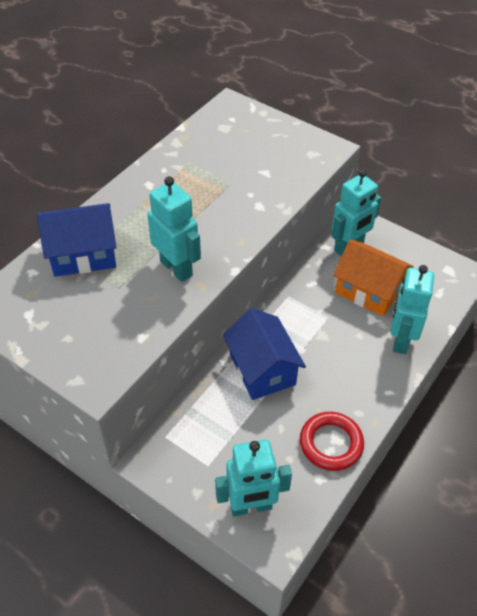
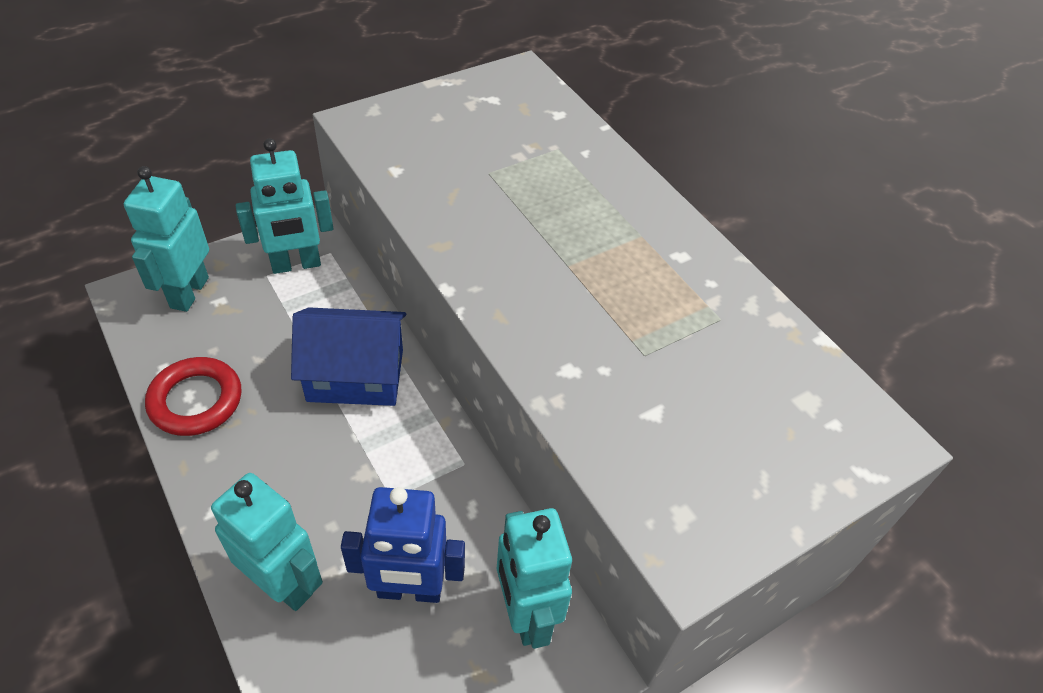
camera: 110 degrees right, 0 degrees up
blue house [37,203,117,277] -> none
turquoise robot [148,176,201,282] -> turquoise robot moved to [236,138,334,274]
orange house [333,240,414,316] -> blue robot [341,487,465,603]

